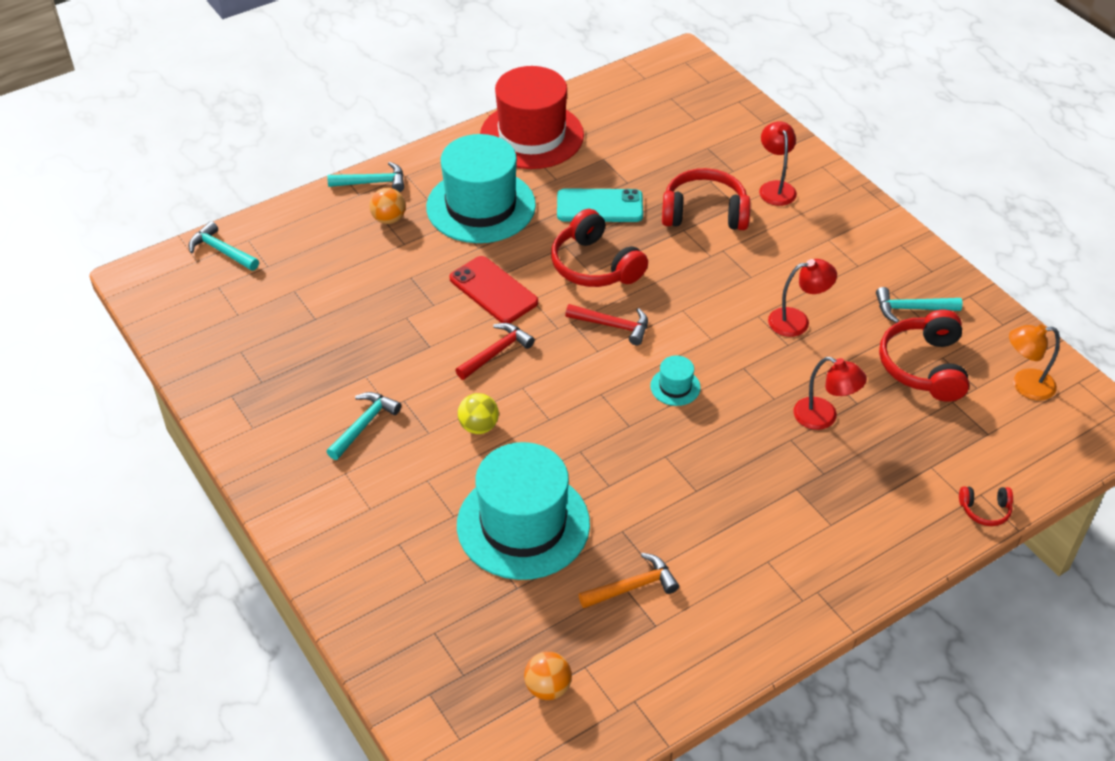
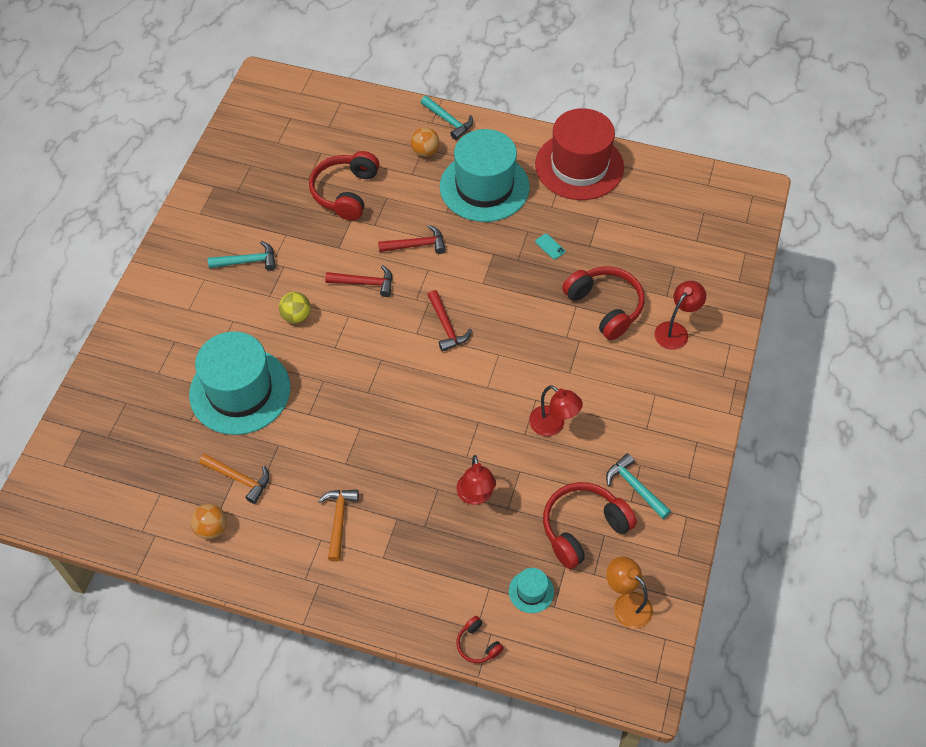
camera: 50 degrees right, 10 degrees up
turquoise hammer [188,221,259,271] -> none
red phone [449,256,538,323] -> red hammer [378,225,446,254]
orange ball [524,652,572,700] -> orange ball moved to [191,504,227,539]
red headphones [551,209,648,287] -> red headphones moved to [309,151,379,221]
turquoise phone [557,188,643,222] -> turquoise phone [535,234,565,260], size x0.42
turquoise hat [650,355,701,406] -> turquoise hat moved to [509,568,554,613]
none -> orange hammer [318,490,359,562]

